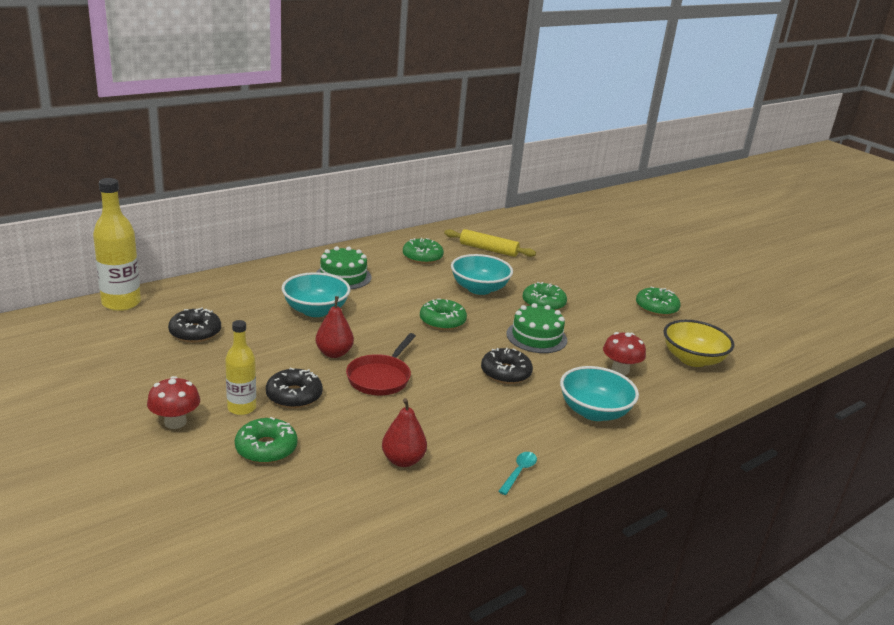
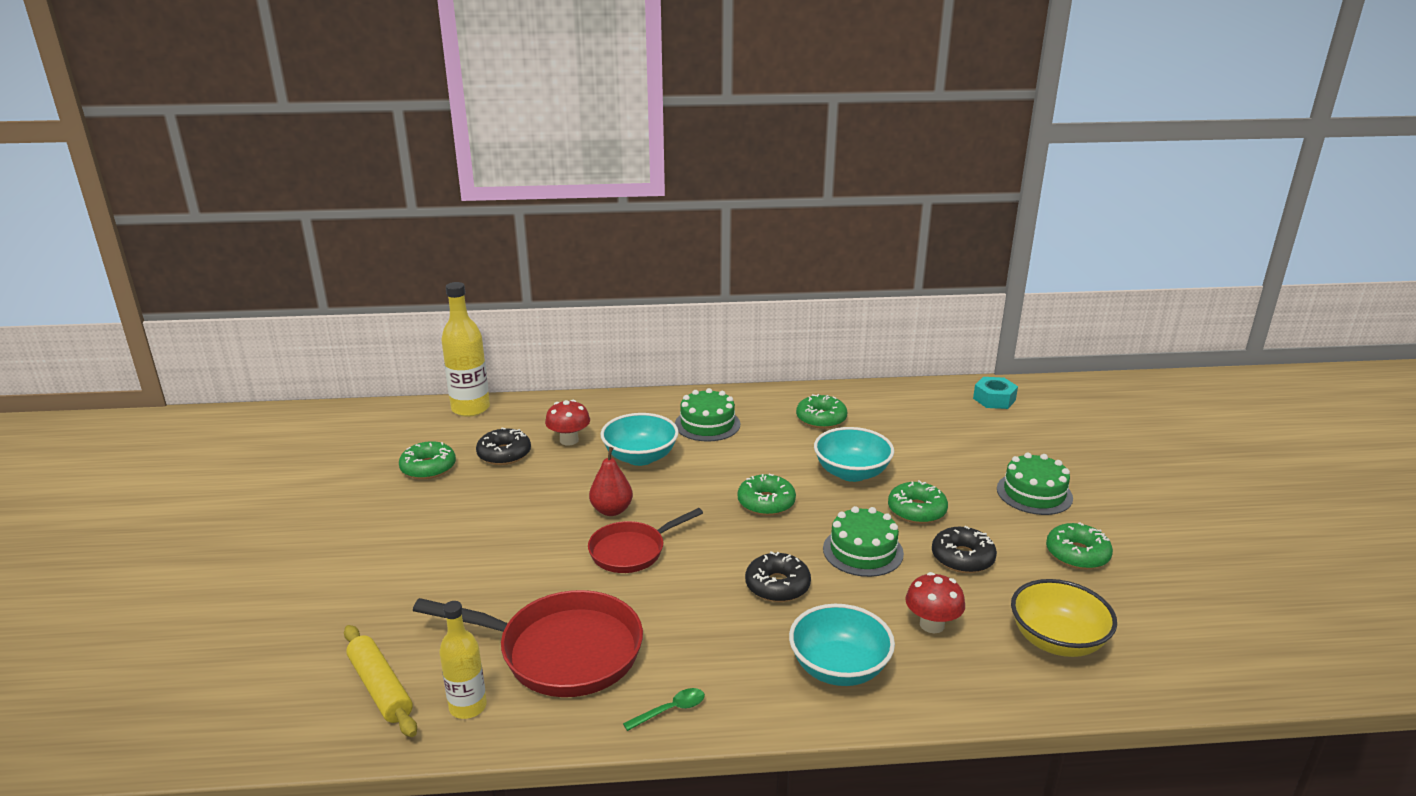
camera: 35 degrees right, 0 degrees up
red mushroom [147,376,200,429] -> red mushroom moved to [545,400,590,445]
yellow bottle [225,320,256,415] -> yellow bottle moved to [439,601,487,719]
green donut [235,417,298,464] -> green donut moved to [399,441,456,479]
black donut [266,368,323,408] -> black donut moved to [932,526,997,573]
red pear [382,398,427,467] -> red pan [413,590,643,697]
yellow rolling pin [444,229,536,257] -> yellow rolling pin moved to [344,625,417,737]
turquoise spoon [498,452,537,495] -> green spoon [623,688,705,731]
none -> turquoise nut [973,377,1018,409]
none -> green cake [997,452,1073,515]

